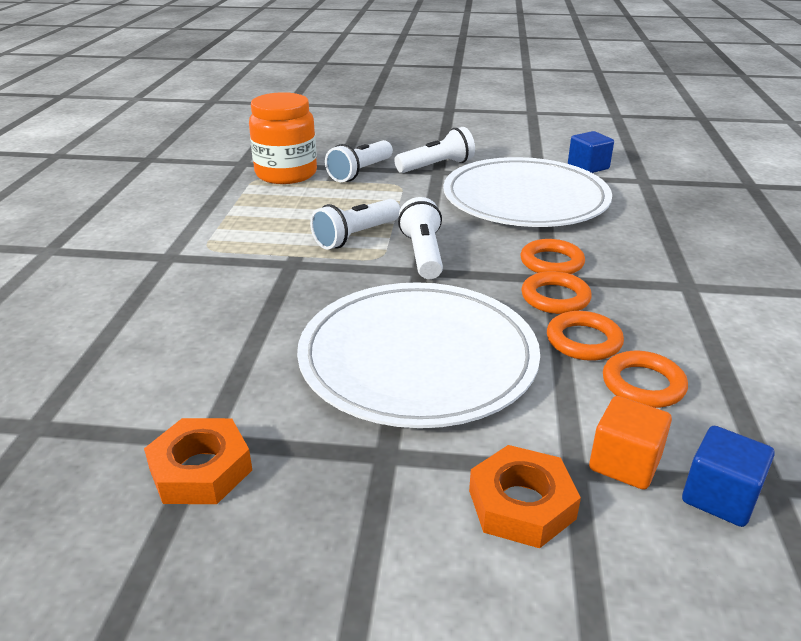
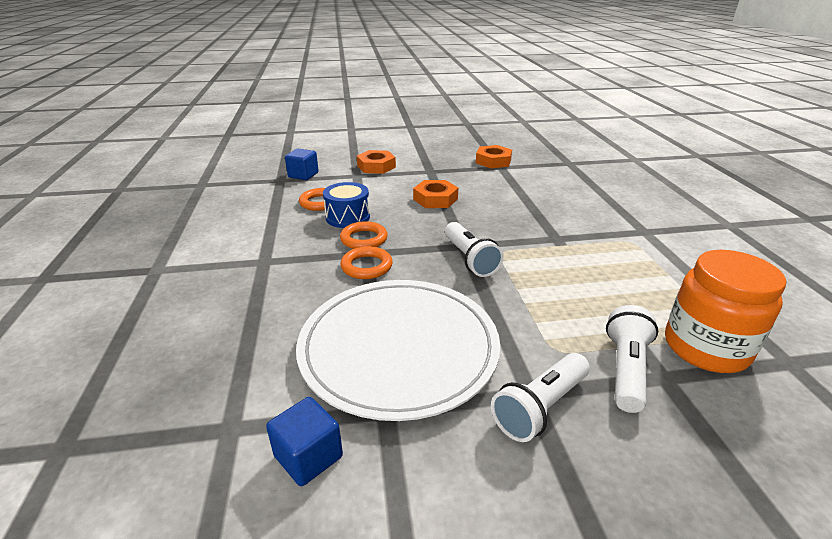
camera: 165 degrees right, 0 degrees up
white plate [297,282,540,428] -> orange nut [413,180,458,208]
white flashlight [310,199,400,249] -> none
orange ring [547,311,624,361] -> blue drum [323,182,370,228]
orange cube [589,396,672,490] -> none

